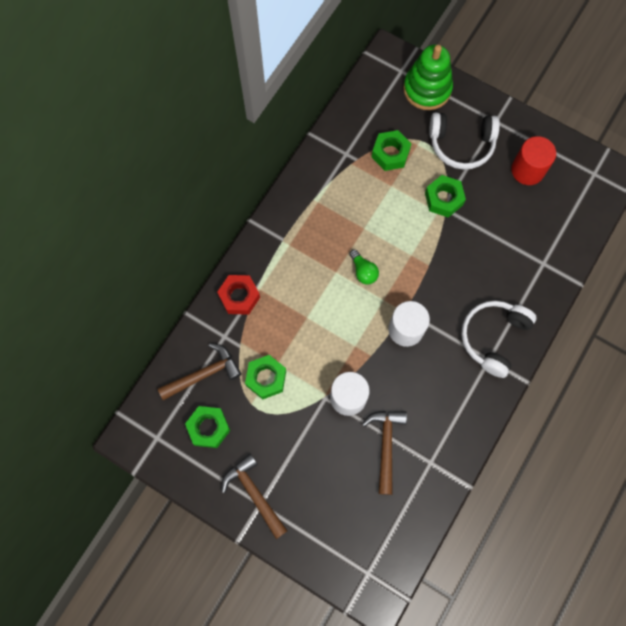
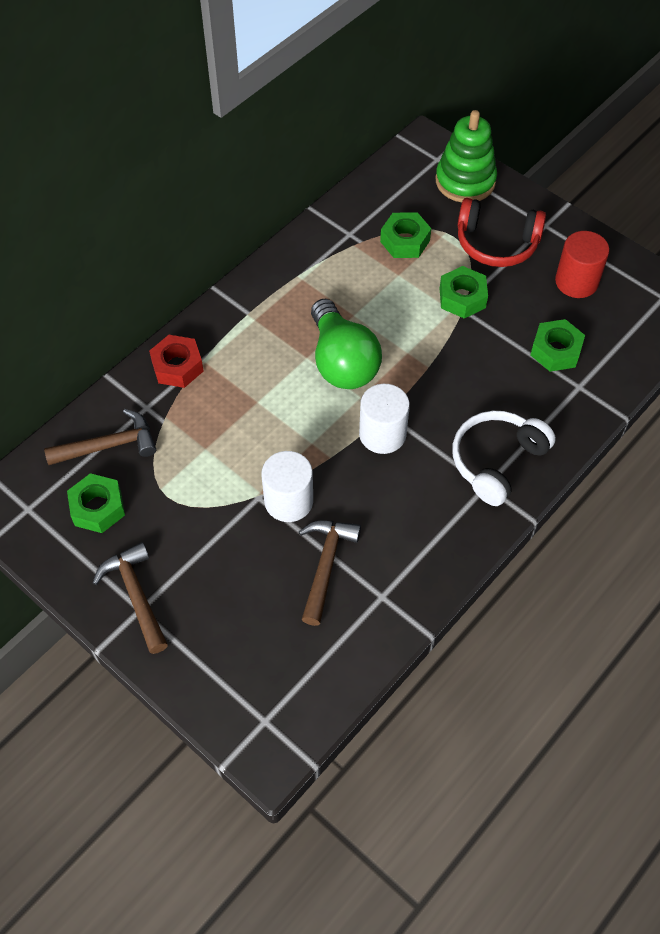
camera: 10 degrees right, 15 degrees down
green nut [245,355,286,399] -> green nut moved to [531,319,585,372]
green light bulb [349,249,379,284] -> green light bulb [311,299,382,389], size x2.19
white headphones [429,112,500,169] -> red headphones [457,198,546,267]

